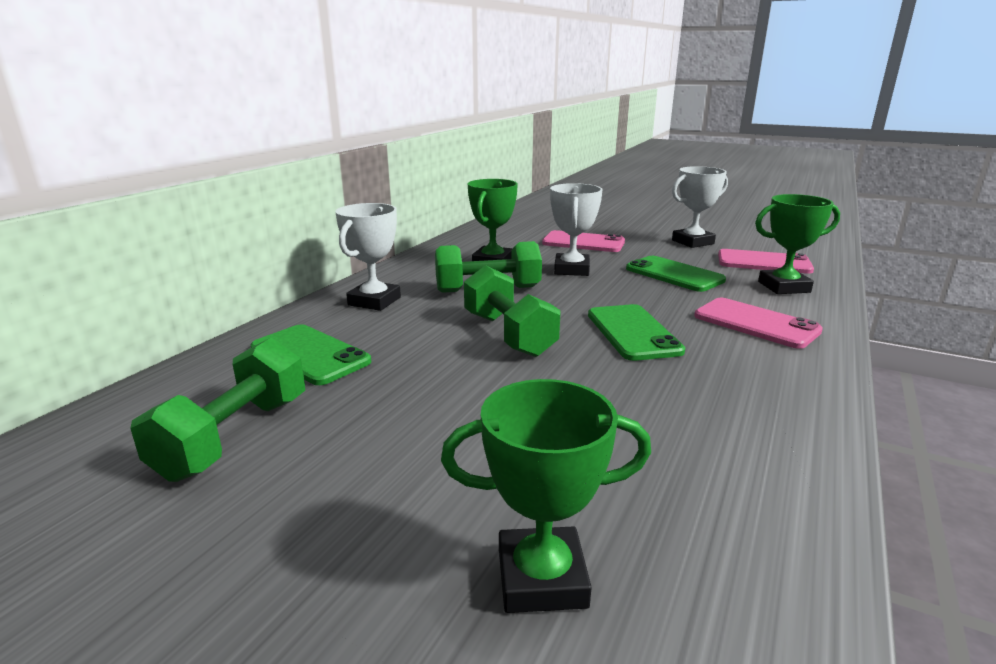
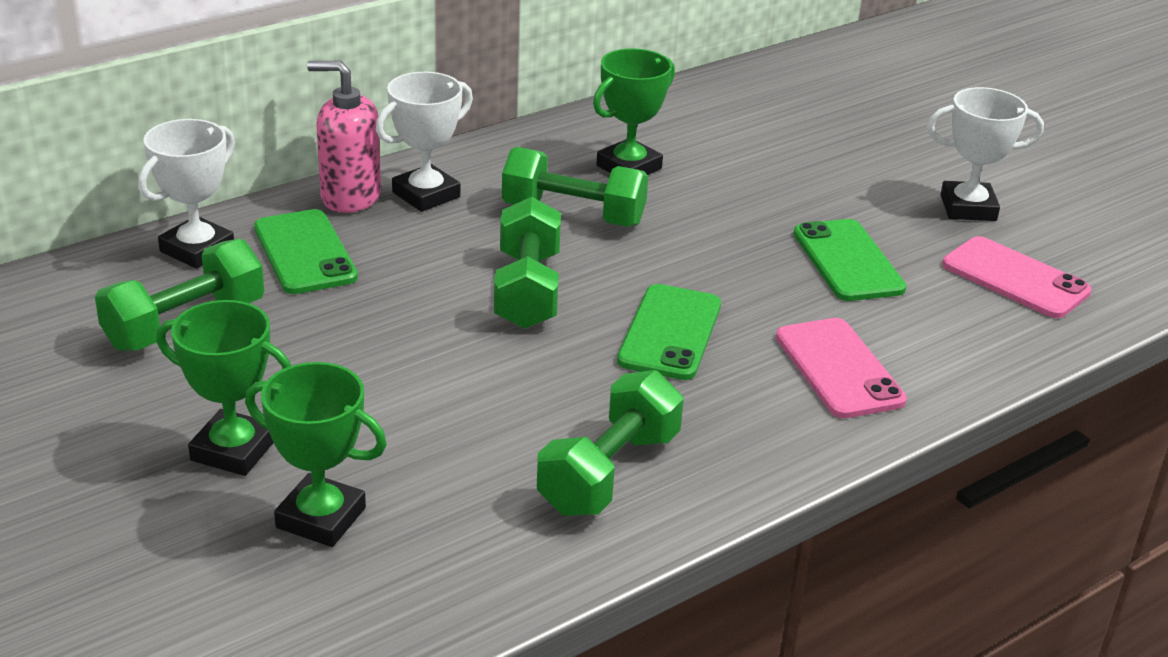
camera: 25 degrees right, 10 degrees up
pink phone [542,230,625,252] -> none
white trophy [550,183,603,276] -> white trophy moved to [138,119,235,269]
green trophy [755,194,840,294] -> green trophy moved to [156,300,291,476]
none -> pink soap dispenser [307,61,381,213]
none -> green dumbbell [537,370,684,516]

